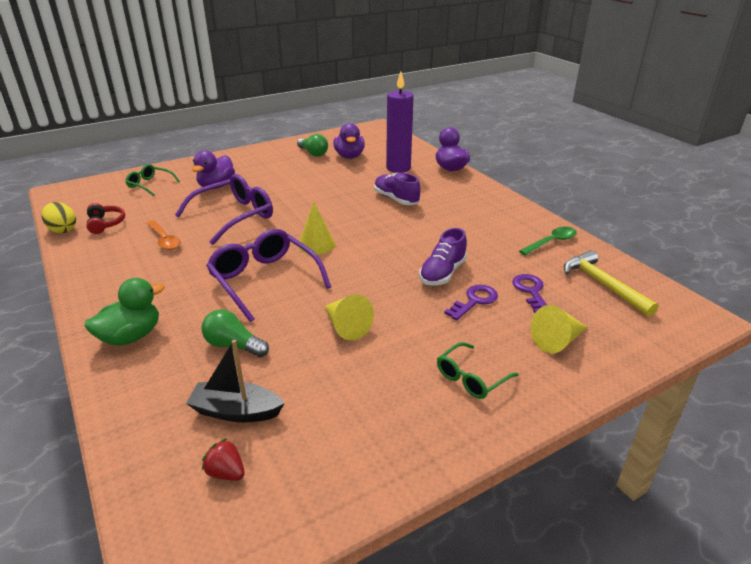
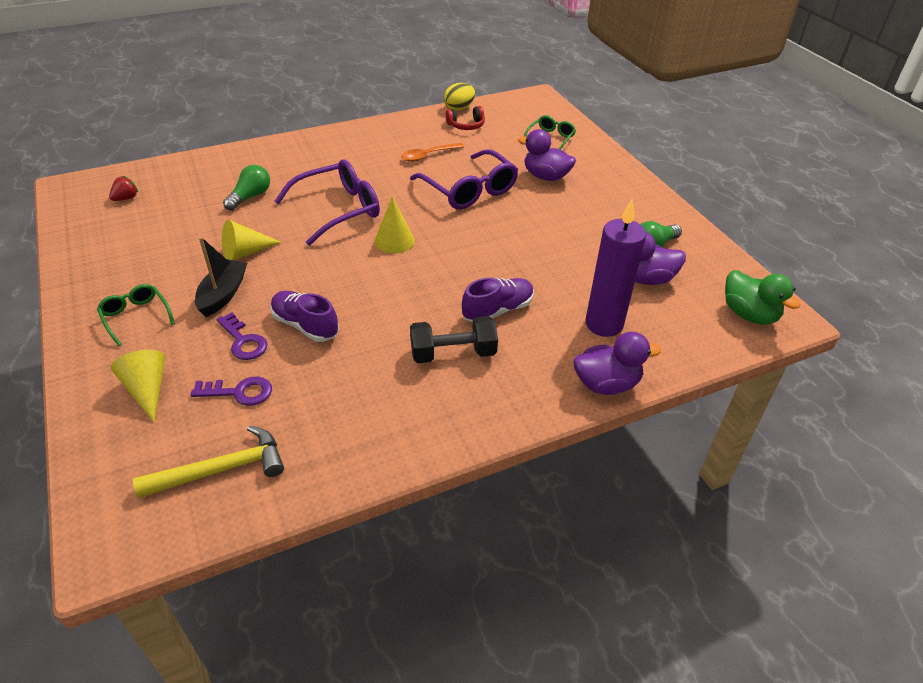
camera: 95 degrees right, 10 degrees up
green duck [85,278,164,346] -> green duck moved to [725,270,800,324]
black boat [186,340,285,422] -> black boat moved to [195,237,247,317]
green spoon [519,227,577,255] -> none
none -> black dumbbell [410,316,498,363]

